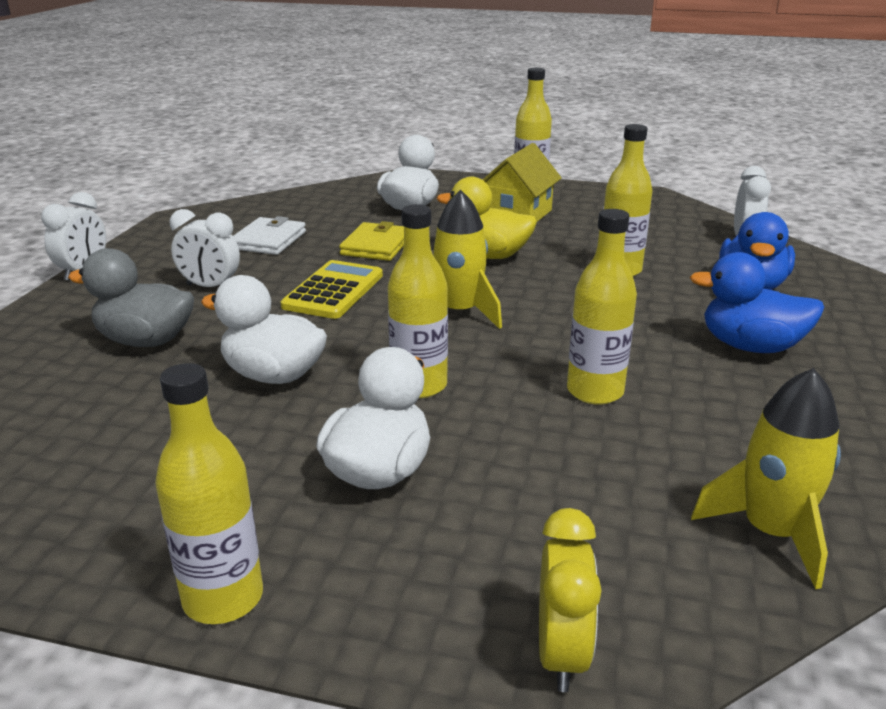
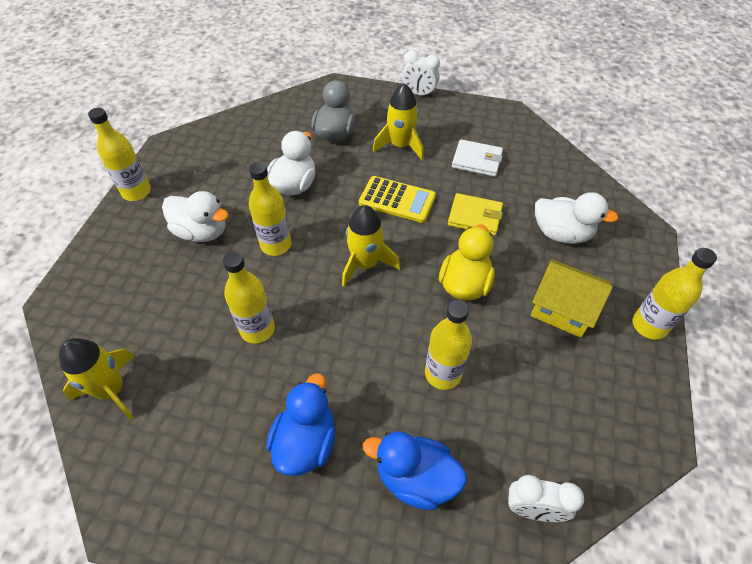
camera: 90 degrees right, 25 degrees up
white clock [170,209,240,287] -> yellow rocket [373,83,424,160]
yellow clock [539,508,602,692] -> none

